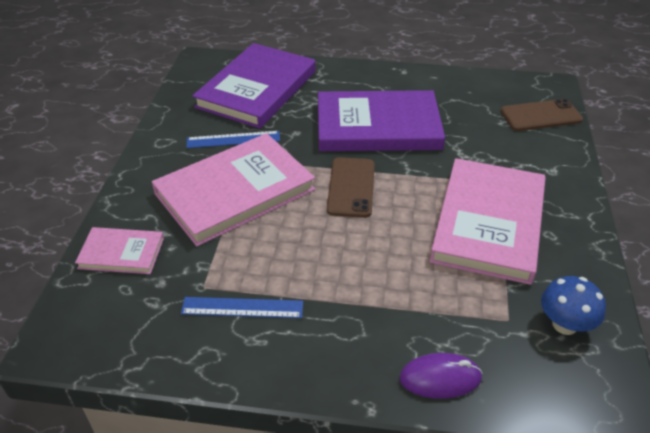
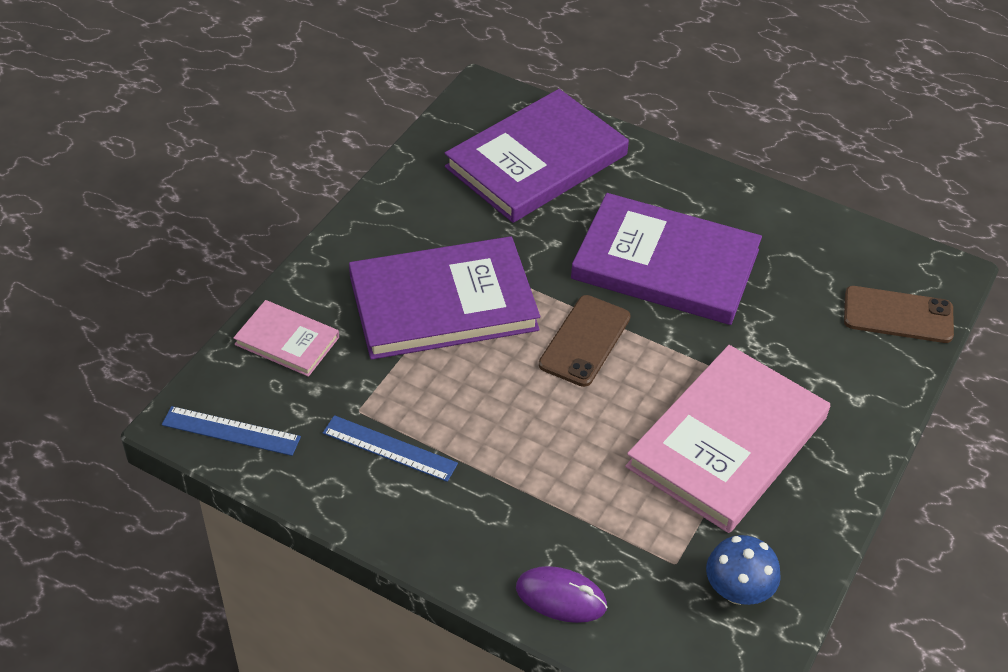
camera: 20 degrees right, 5 degrees up
pink book [152,133,315,246] -> purple book [349,236,540,360]
blue ruler [186,131,280,148] -> blue ruler moved to [162,406,301,456]

